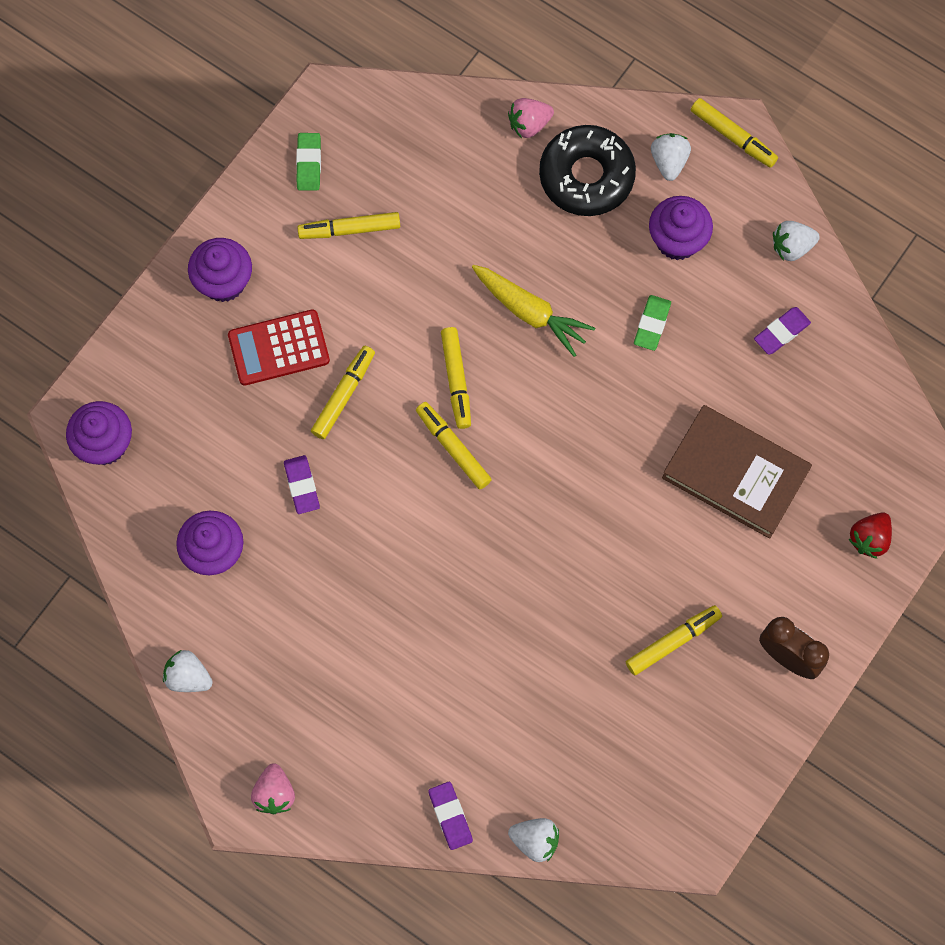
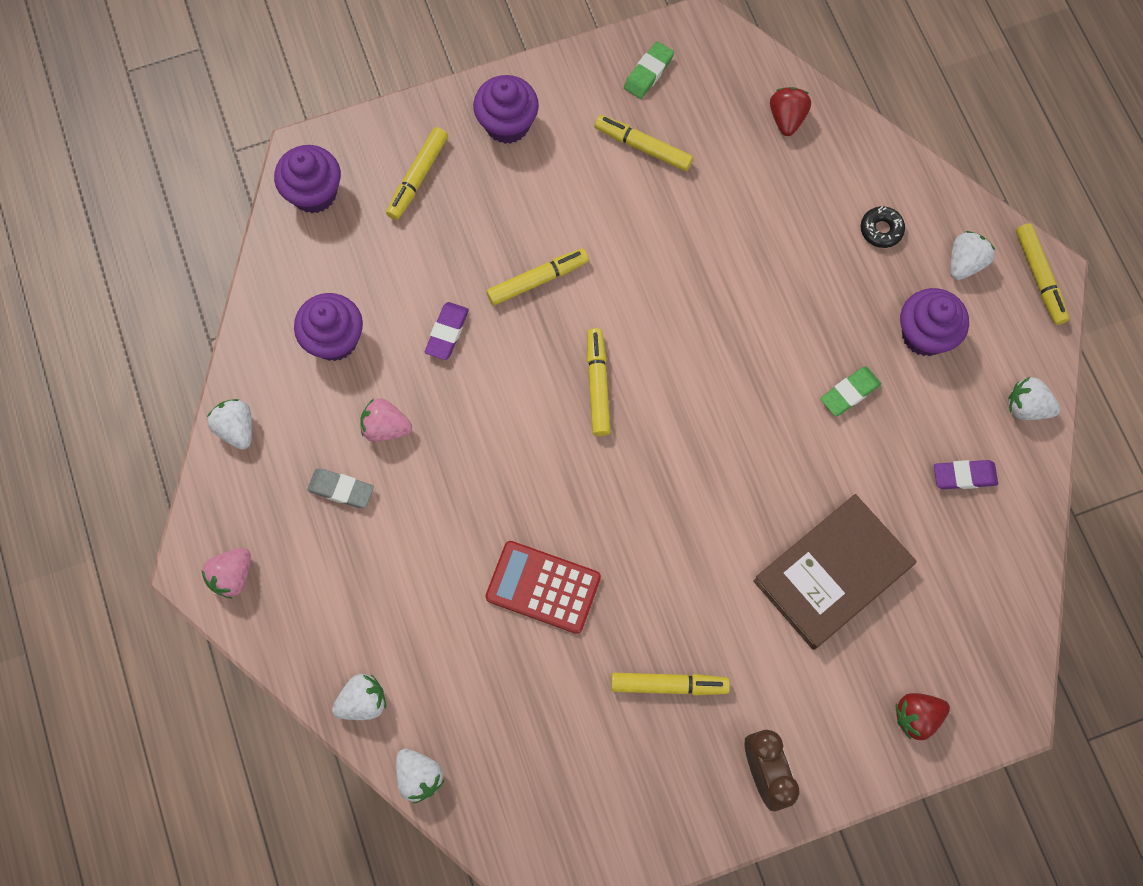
camera: 35 degrees right, 0 degrees up
red calculator [228,309,330,386] -> red calculator moved to [485,541,601,634]
purple eraser [428,782,473,850] -> white strawberry [332,674,386,720]
yellow marker [441,327,471,429] -> yellow marker moved to [386,127,448,220]
yellow carrot [472,265,595,357] -> none
pink strawberry [508,98,554,138] -> pink strawberry moved to [361,398,412,442]
black donut [539,125,636,216] -> black donut [861,206,905,248], size x0.44
brown book [662,405,812,539] -> brown book turned 75 degrees clockwise [753,494,917,650]
none -> grey eraser [307,469,374,508]
none -> red strawberry [770,87,811,136]

